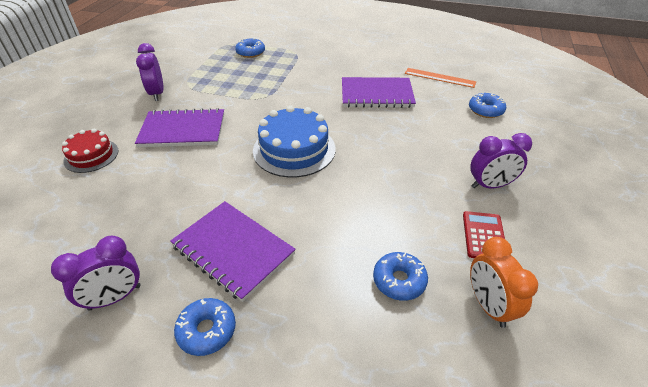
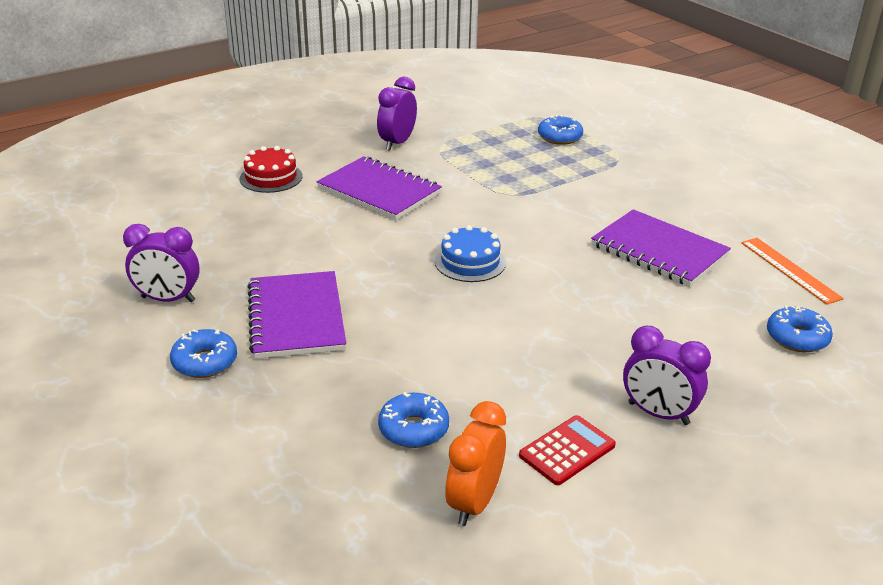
camera: 40 degrees right, 10 degrees down
blue cake [253,106,336,177] -> blue cake [435,225,506,282], size x0.61

